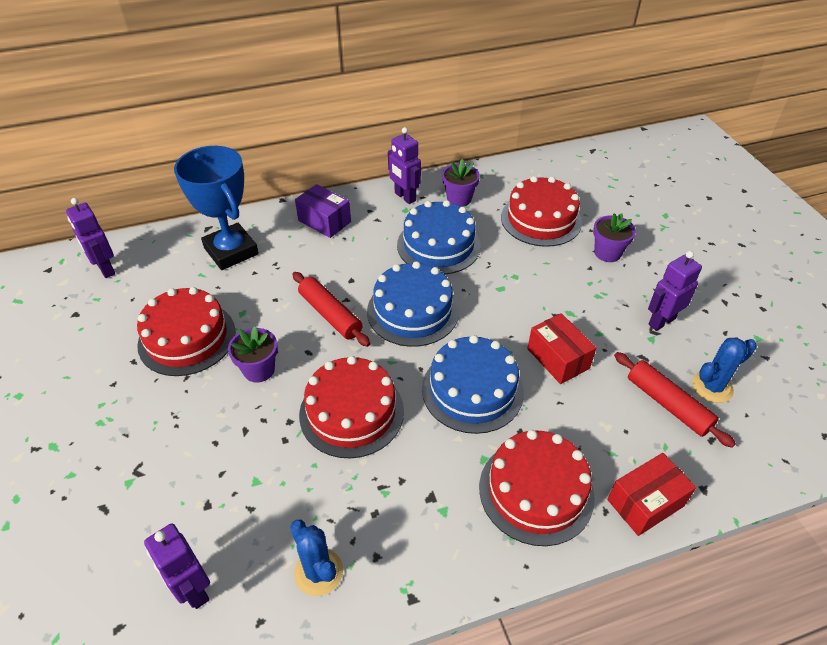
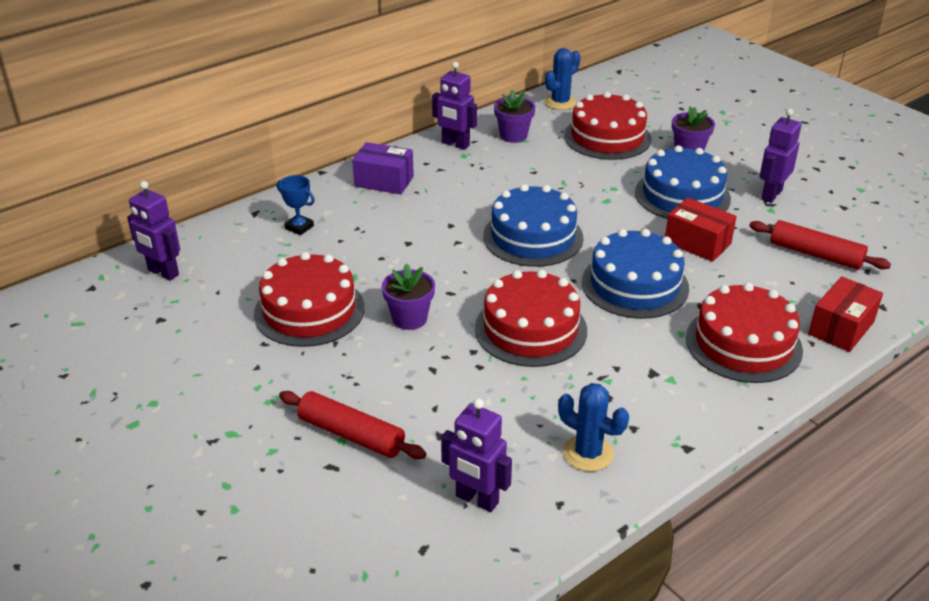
camera: 20 degrees left, 10 degrees down
blue trophy [174,146,259,270] -> blue trophy [277,175,315,235], size x0.43
red rolling pin [293,272,370,347] -> red rolling pin moved to [279,391,426,459]
blue cake [397,200,481,275] -> blue cake moved to [635,145,731,219]
blue cactus [692,337,757,403] -> blue cactus moved to [545,48,580,110]

